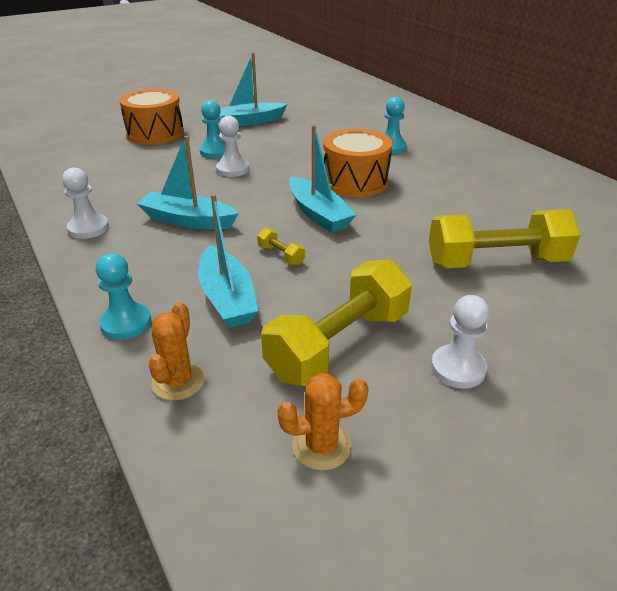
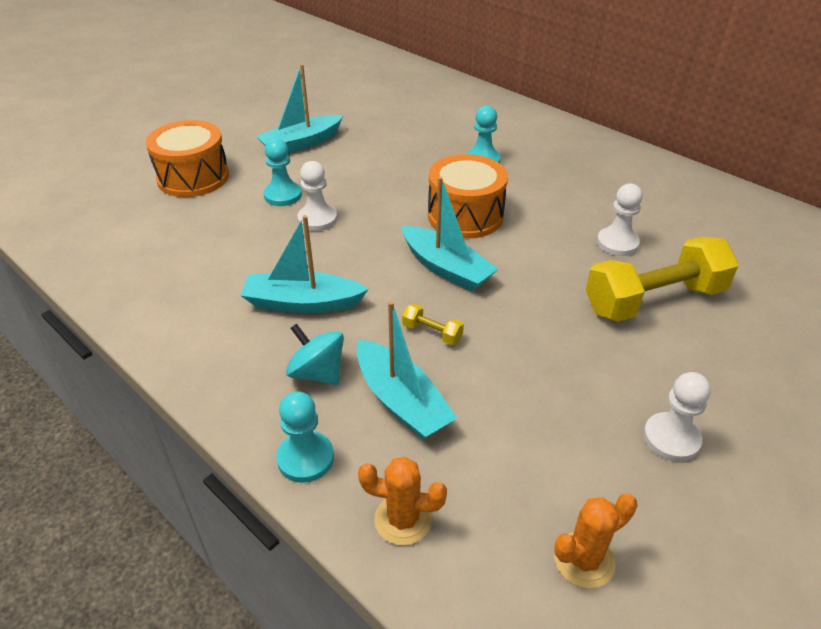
camera: 15 degrees left, 5 degrees up
white pawn [62,167,109,239] -> white pawn moved to [597,184,643,256]
orange cactus [149,302,205,401] -> orange cactus turned 75 degrees counterclockwise [358,457,447,545]
yellow dumbbell [261,259,412,386] -> none
none -> turquoise spinning top [286,323,344,385]

